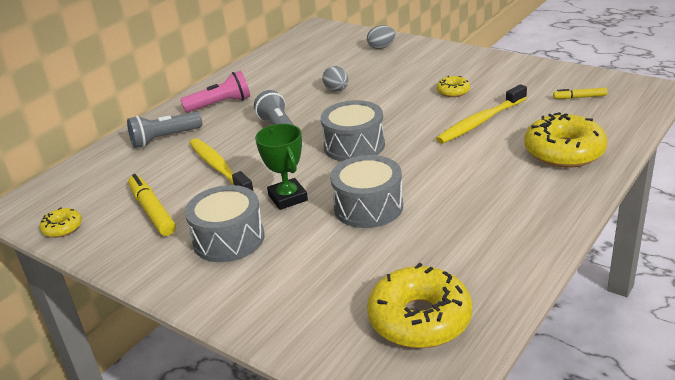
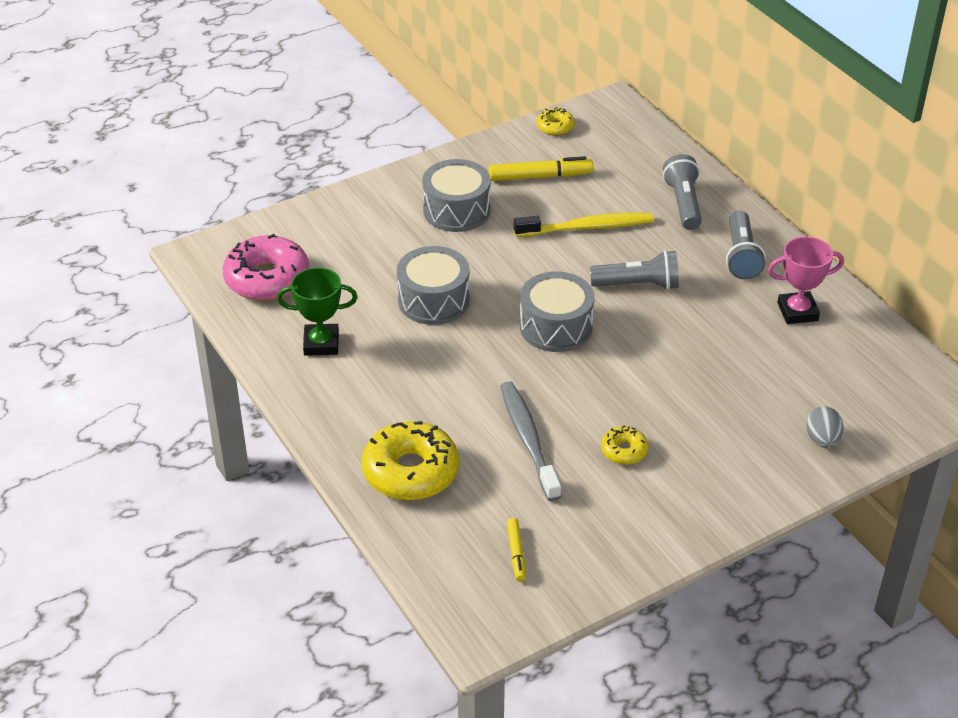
camera: 110 degrees right, 10 degrees up
pink flashlight [181,71,250,113] -> grey flashlight [726,210,766,280]
green trophy [255,124,308,210] -> green trophy moved to [277,267,358,356]
grey egg [322,66,349,92] -> none
yellow donut [367,263,472,348] -> pink donut [223,234,309,301]
yellow toothbrush [436,84,527,144] -> grey toothbrush [500,382,561,501]
yellow marker [553,88,607,99] -> yellow marker turned 150 degrees clockwise [507,518,526,582]
none -> pink trophy [768,236,844,324]

